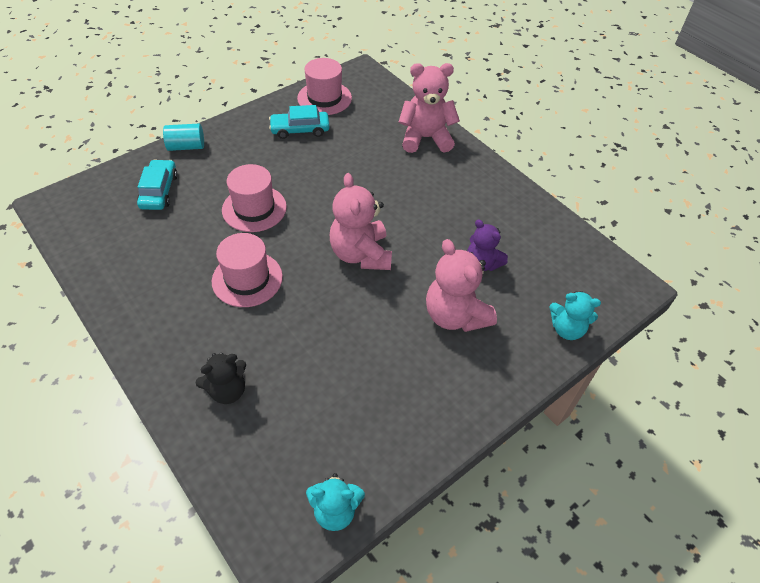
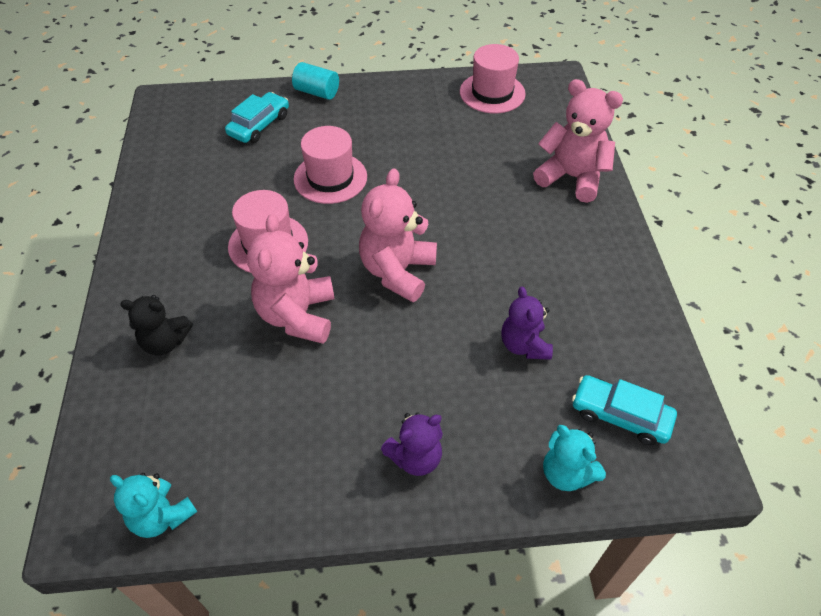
camera: 35 degrees right, 0 degrees up
turquoise car [269,105,330,139] -> turquoise car moved to [572,375,677,445]
pink teddy bear [426,239,497,332] -> pink teddy bear moved to [247,214,334,344]
none -> purple teddy bear [381,412,443,476]

